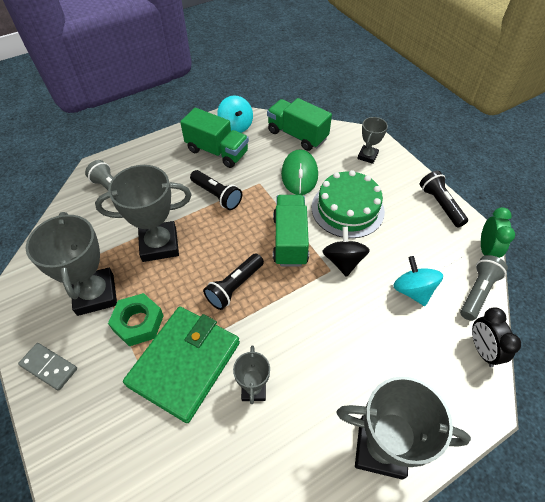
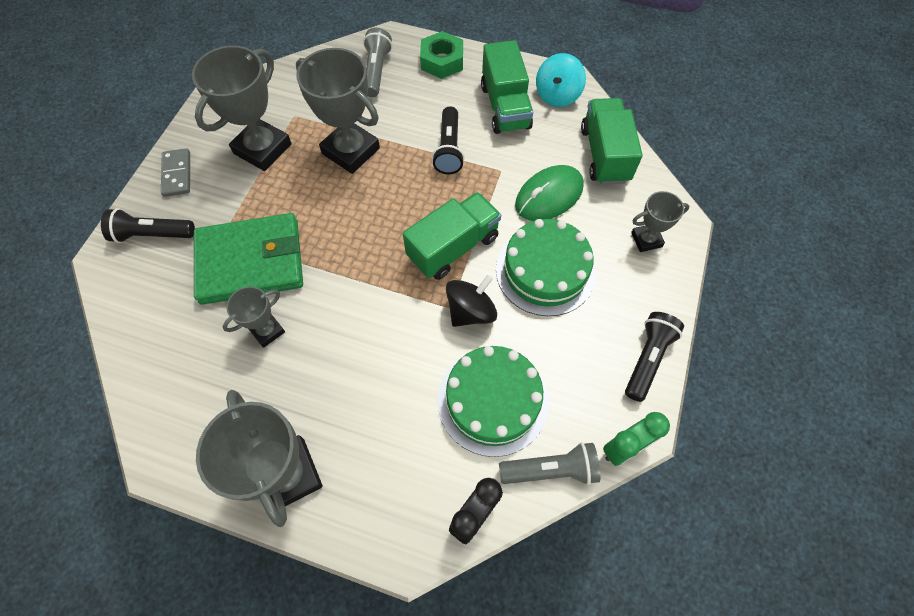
camera: 50 degrees right, 10 degrees up
green nut [108,293,164,346] -> green nut moved to [420,31,463,79]
black flashlight [203,253,264,310] -> black flashlight moved to [101,208,195,243]
turquoise spinning top [393,256,443,306] -> green cake [438,346,548,457]

